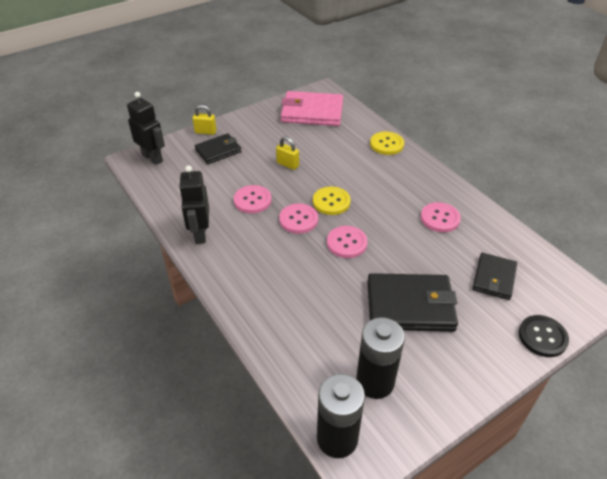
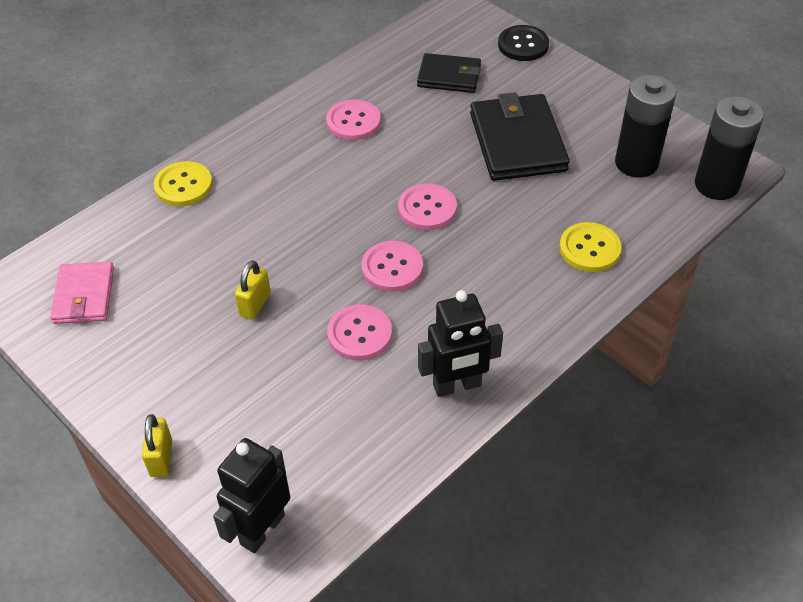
camera: 100 degrees left, 5 degrees up
black wallet [195,133,241,164] -> none
pink wallet [281,91,343,126] -> pink wallet [50,261,114,324], size x0.61
yellow button [313,187,351,215] -> yellow button moved to [560,222,622,272]

